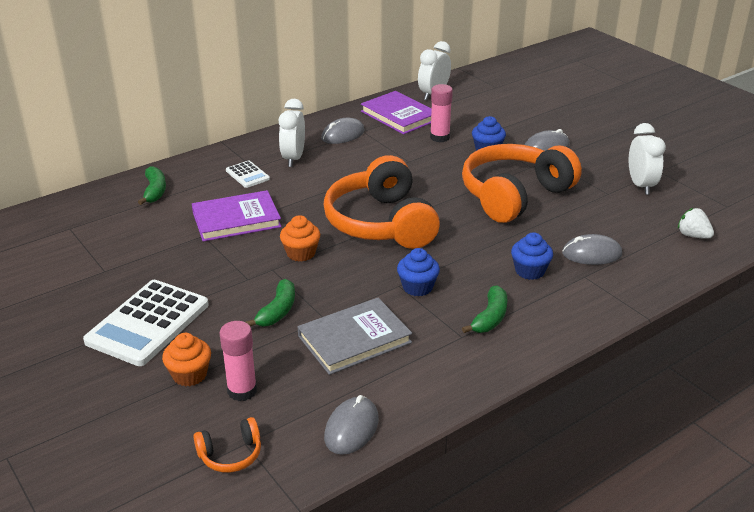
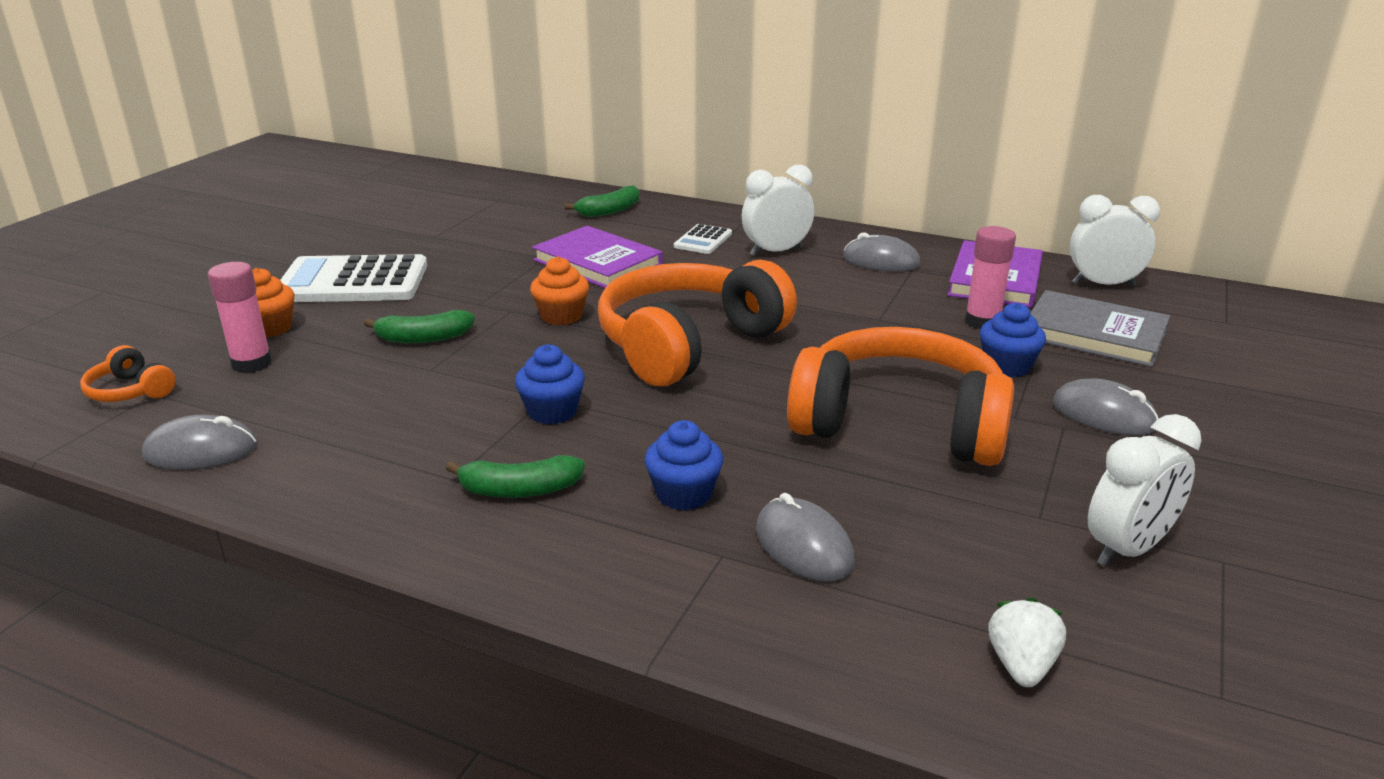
camera: 60 degrees right, 5 degrees down
grey book [298,298,412,375] -> grey book moved to [1030,290,1170,367]

